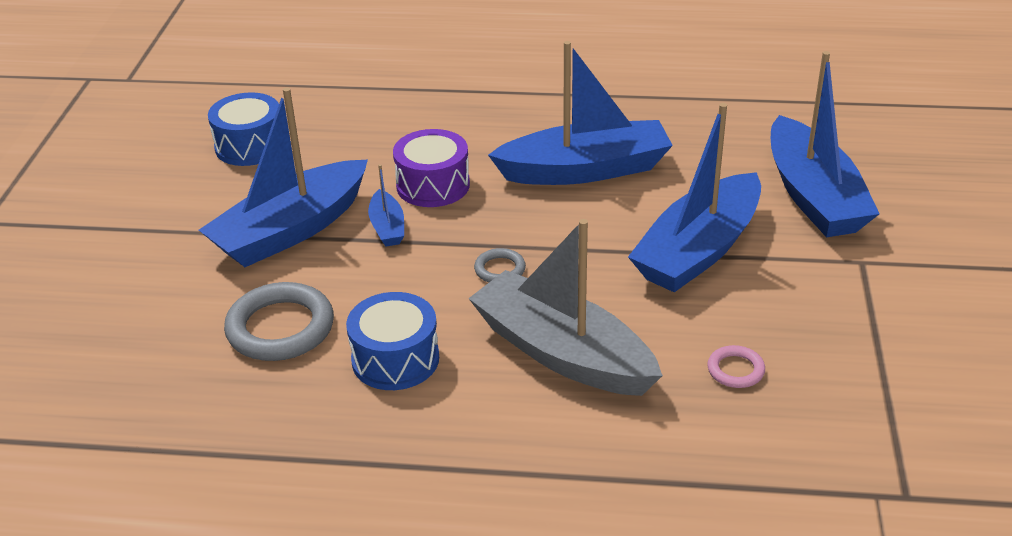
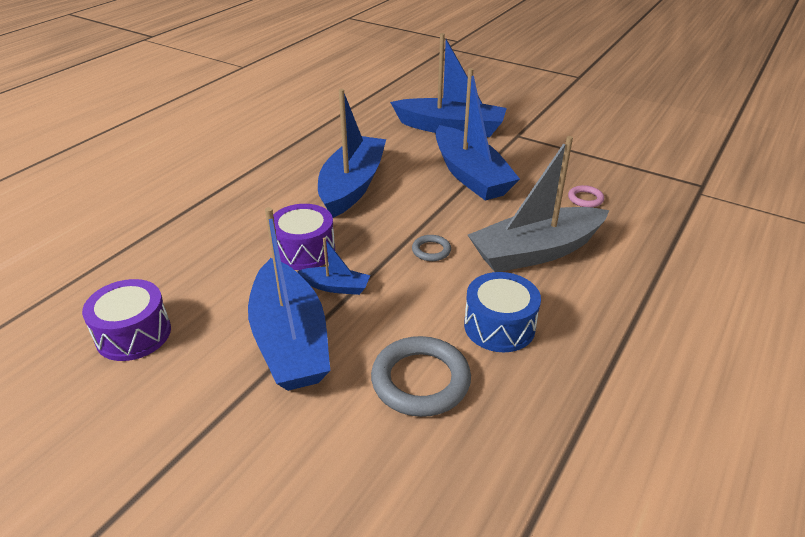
camera: 65 degrees left, 0 degrees up
blue drum [208,92,279,166] -> purple drum [82,279,171,361]

